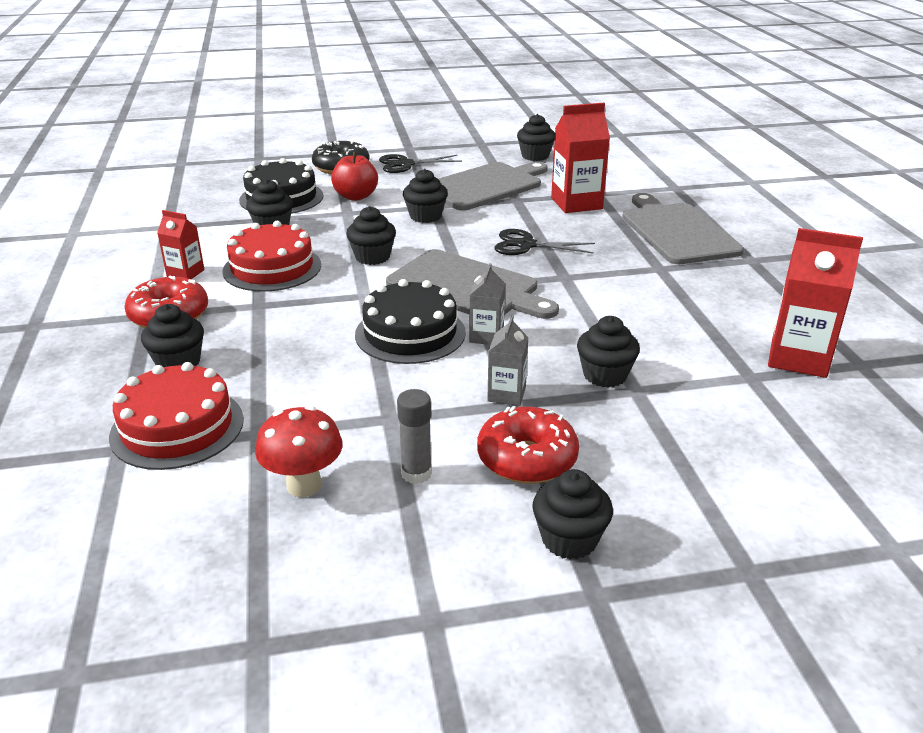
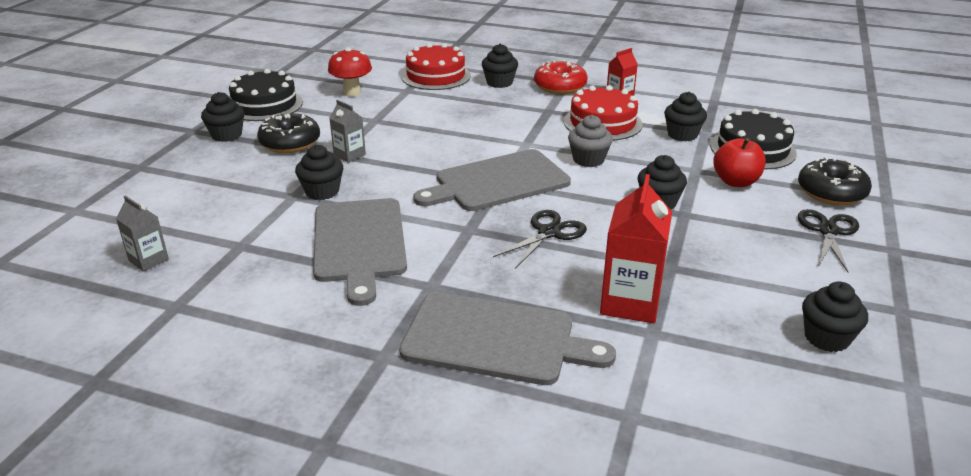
camera: 120 degrees right, 0 degrees up
black cupcake [346,206,396,265] -> grey cupcake [568,115,613,167]
black cake [355,279,466,364] -> black cake moved to [229,69,303,121]
grey glue stick [397,389,432,484] -> none
grey cutting board [438,162,548,211] -> grey cutting board moved to [313,198,407,306]
grey carton [469,263,505,345] -> grey carton moved to [116,195,169,272]
red donut [477,406,579,484] -> black donut [257,114,320,153]
red carton [768,228,863,378] -> none

